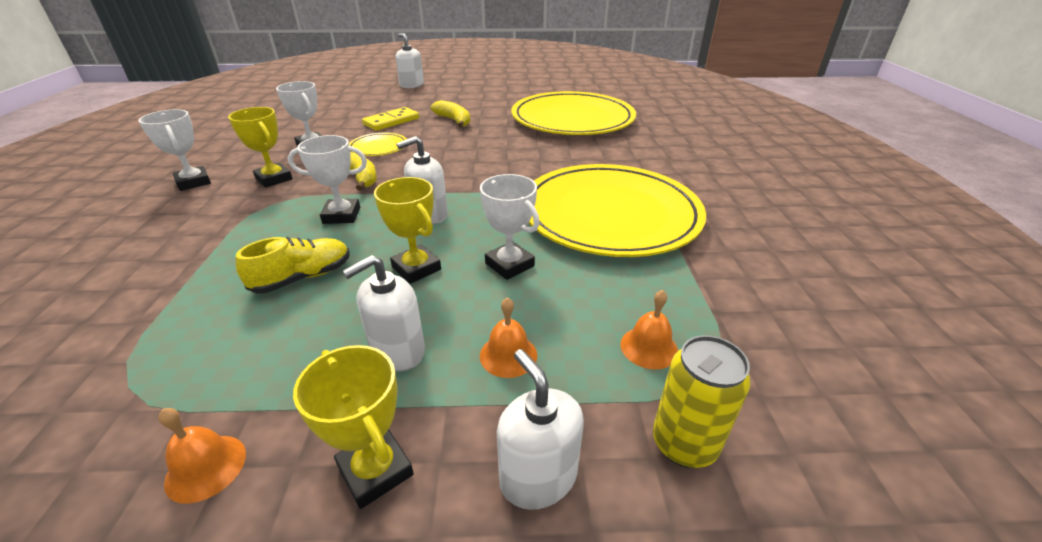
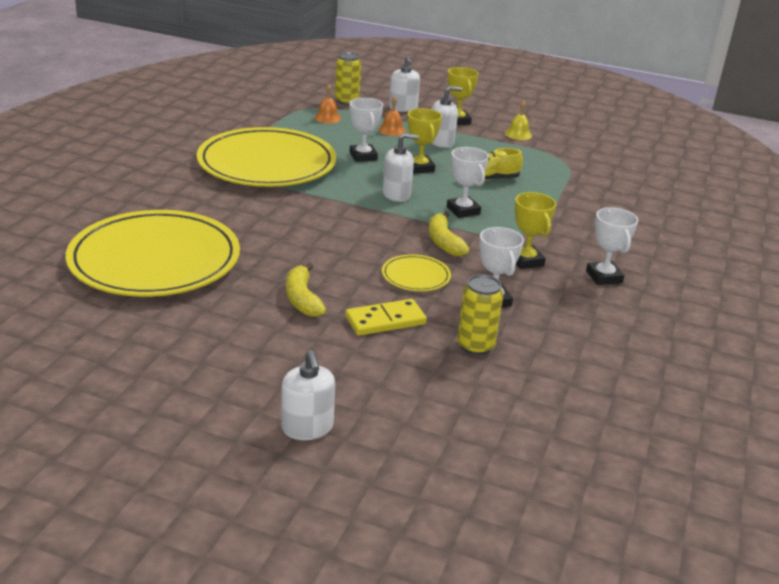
camera: 160 degrees left, 5 degrees down
orange bell [159,408,246,504] -> yellow bell [505,100,532,140]
white trophy [288,135,367,224] -> white trophy turned 45 degrees clockwise [447,147,489,218]
none -> yellow can [457,274,503,355]

